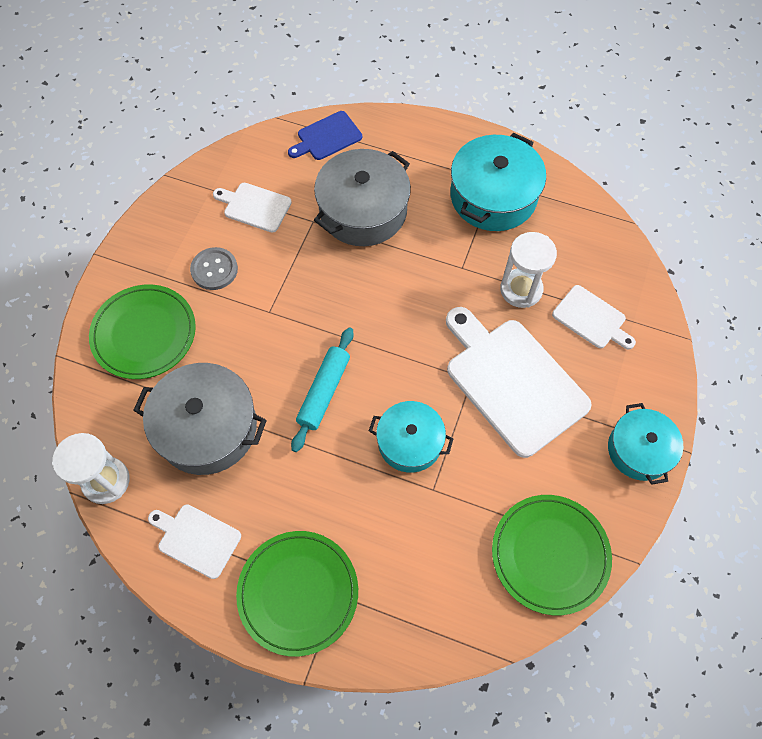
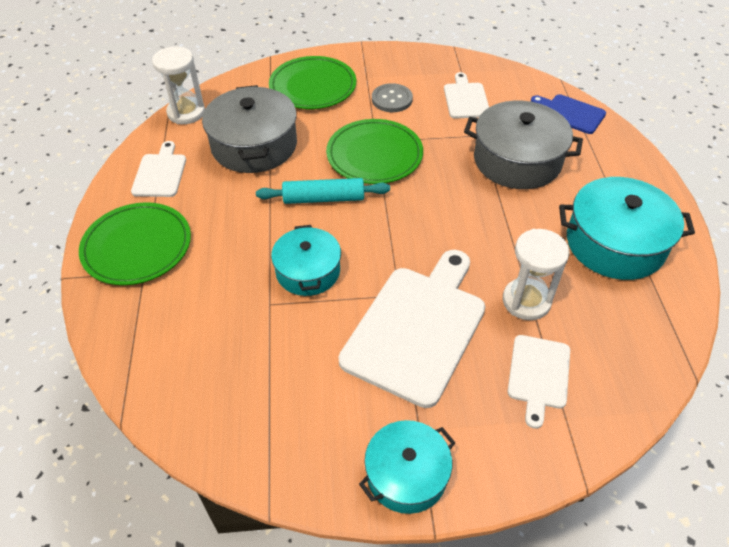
camera: 65 degrees right, 15 degrees down
green plate [492,495,612,615] -> green plate moved to [326,119,423,184]

